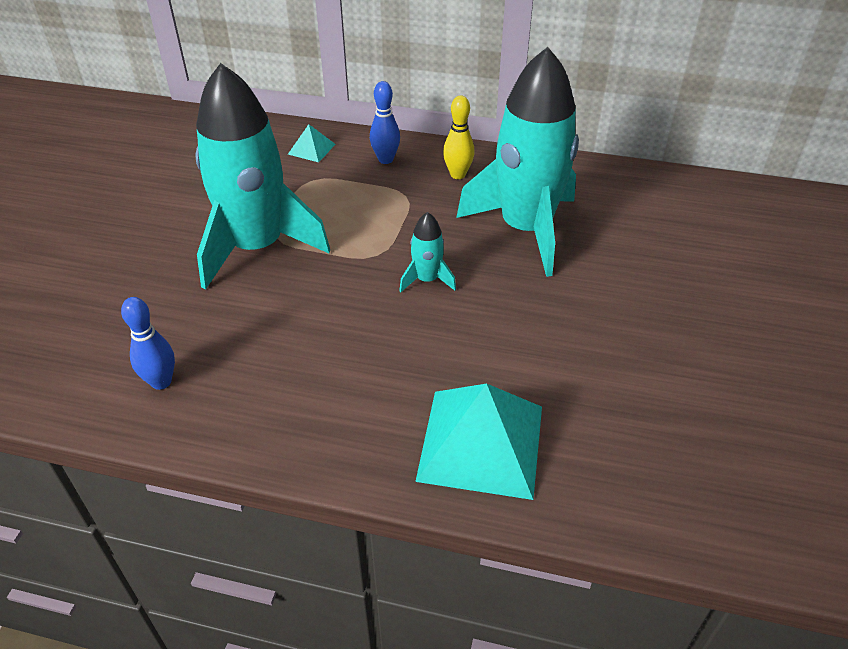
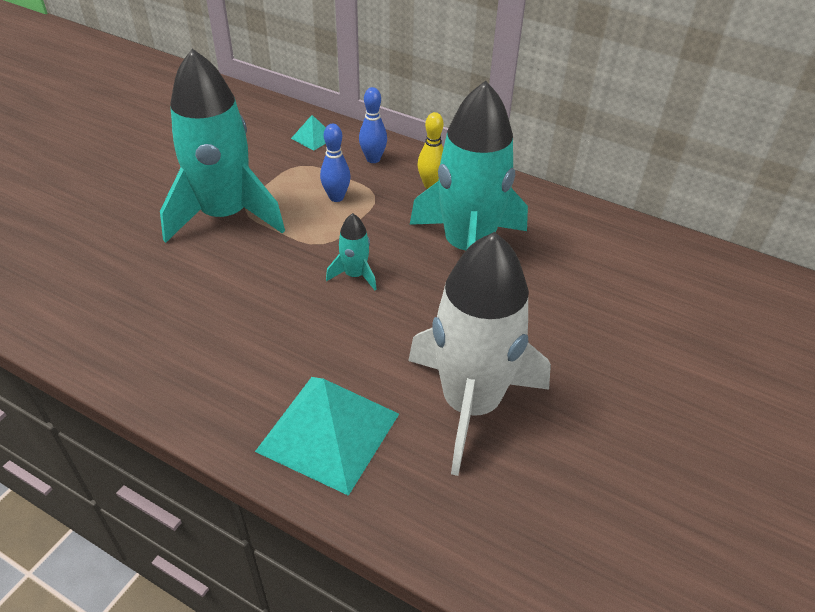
camera: 15 degrees right, 0 degrees up
blue bowling pin [121,297,175,390] -> blue bowling pin moved to [320,124,351,202]
none -> white rocket [408,232,551,476]

